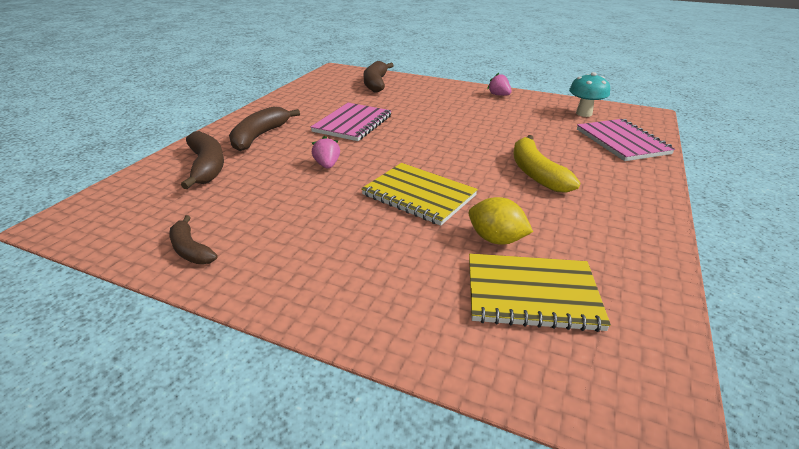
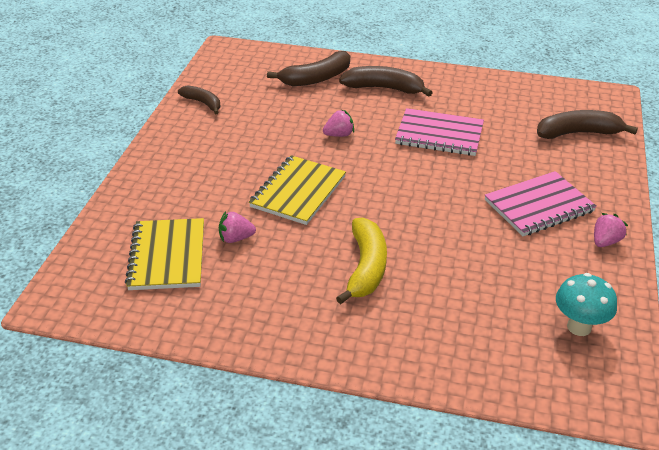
camera: 80 degrees right, 5 degrees up
brown banana [169,215,218,264] -> brown banana turned 90 degrees clockwise [178,85,220,114]
yellow lemon [469,197,533,245] -> pink strawberry [219,211,256,243]
yellow banana [514,135,580,193] -> yellow banana turned 120 degrees clockwise [336,218,387,304]
pink notebook [577,119,675,161] -> pink notebook moved to [485,171,597,236]

